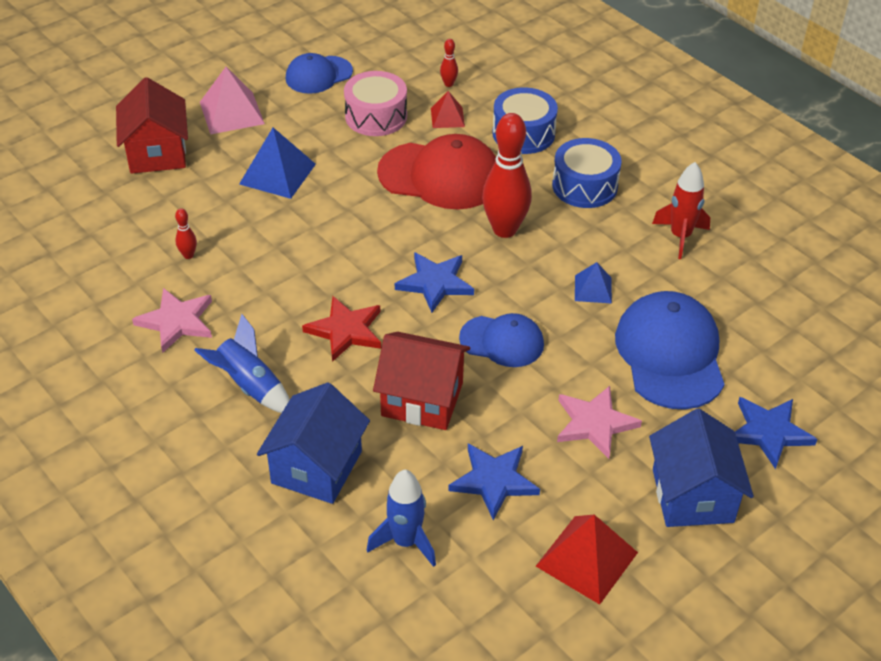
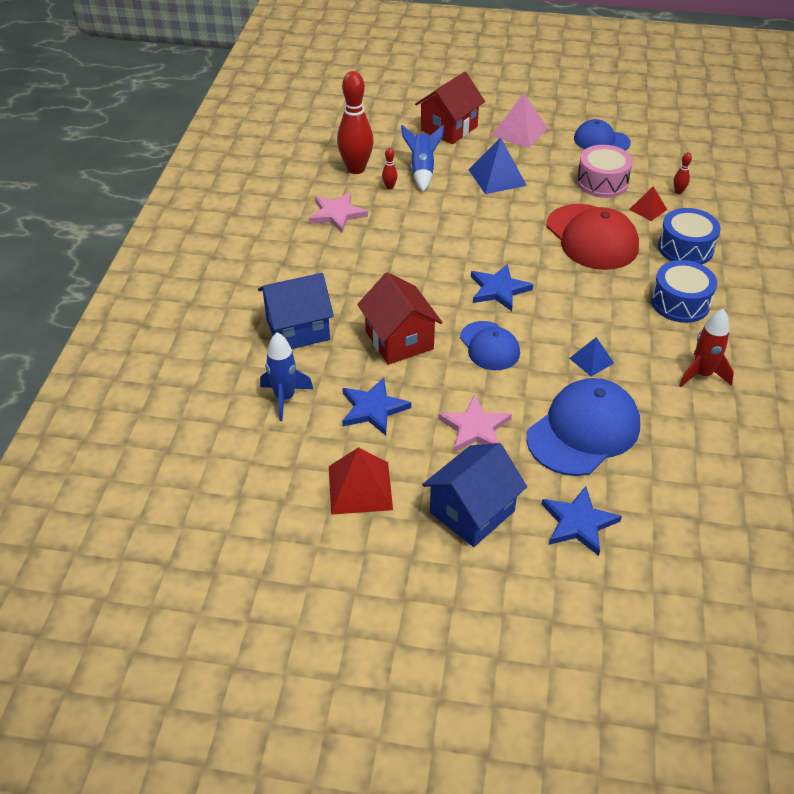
camera: 50 degrees right, 0 degrees up
blue rocket [194,314,290,413] -> blue rocket moved to [401,125,444,192]
red star [302,296,381,362] -> none
red bowling pin [482,113,532,238] -> red bowling pin moved to [337,71,374,174]

